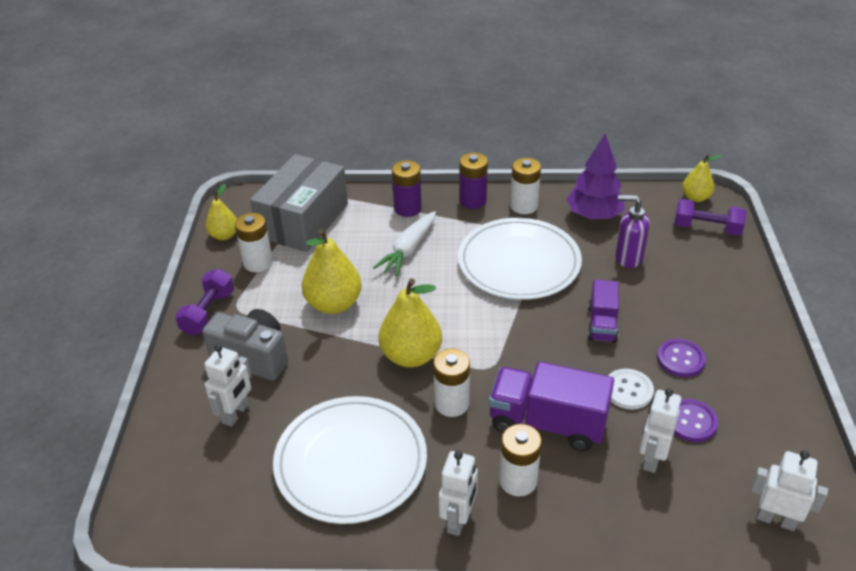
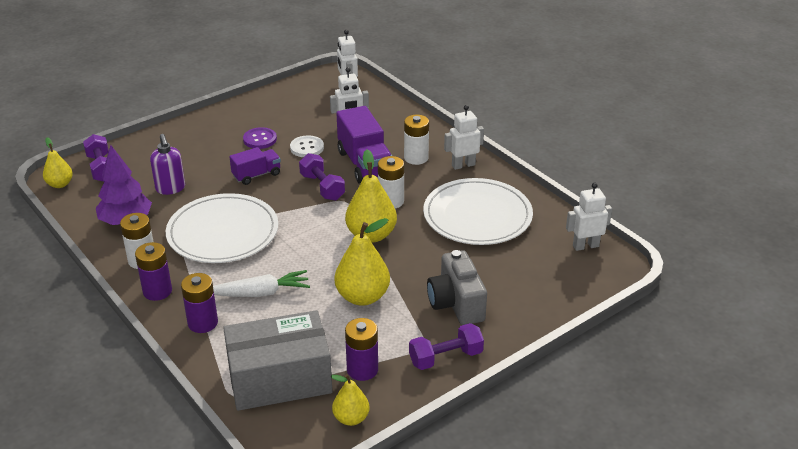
camera: 130 degrees left, 5 degrees down
white robot [204,344,251,427] -> white robot moved to [566,183,612,251]
white battery [235,213,273,272] -> purple battery [345,318,378,381]
purple button [674,399,719,442] -> none
none -> purple dumbbell [299,153,345,201]

